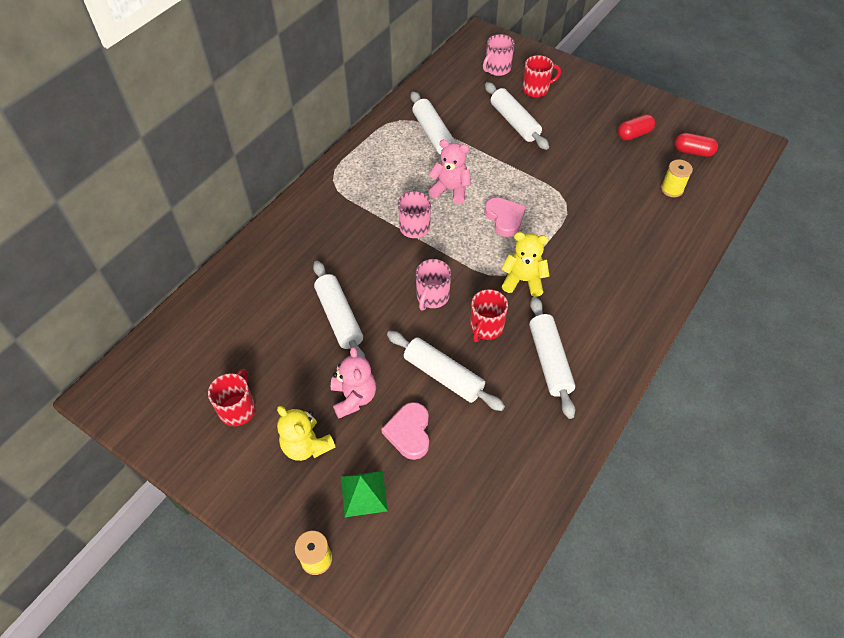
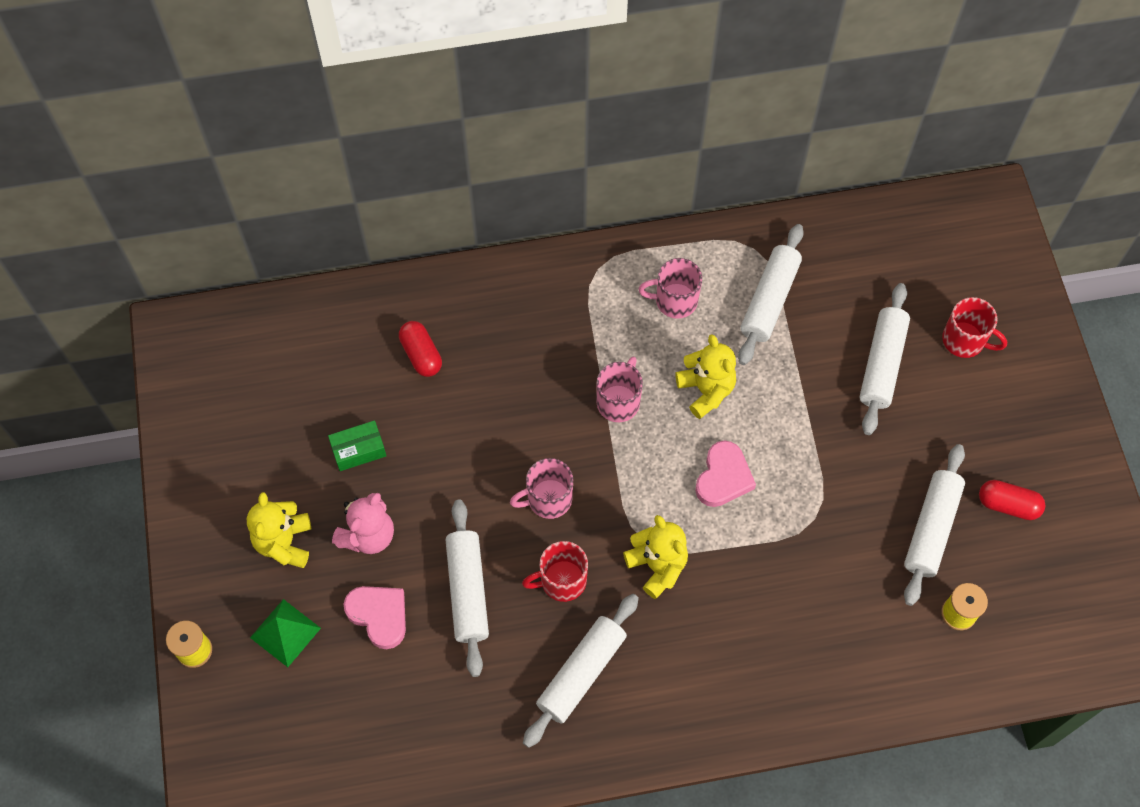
camera: 45 degrees right, 10 degrees up
red mug [208,369,255,426] -> none
white rolling pin [313,261,365,358] -> white rolling pin moved to [904,444,965,606]
pink heart [381,402,429,460] -> pink heart turned 90 degrees clockwise [344,586,406,649]
pink teddy bear [428,140,471,204] -> yellow teddy bear [676,334,736,419]
pink mug [483,34,514,76] -> pink mug moved to [638,258,702,319]
red capsule [675,133,718,157] -> red capsule moved to [399,321,442,377]
none -> green box [328,420,386,471]

